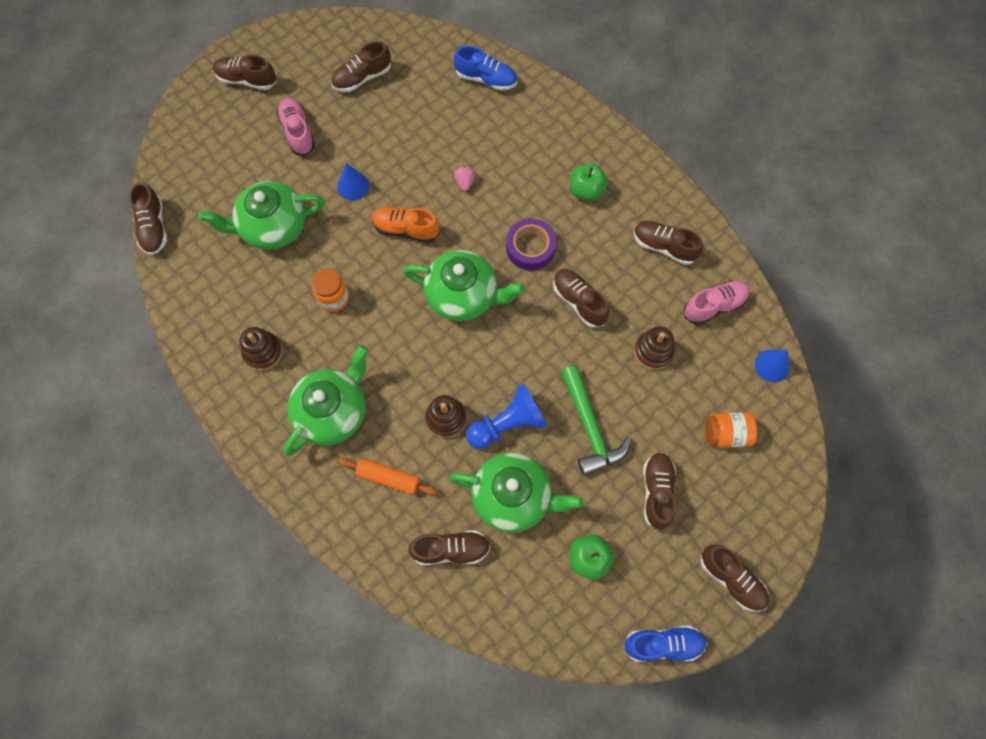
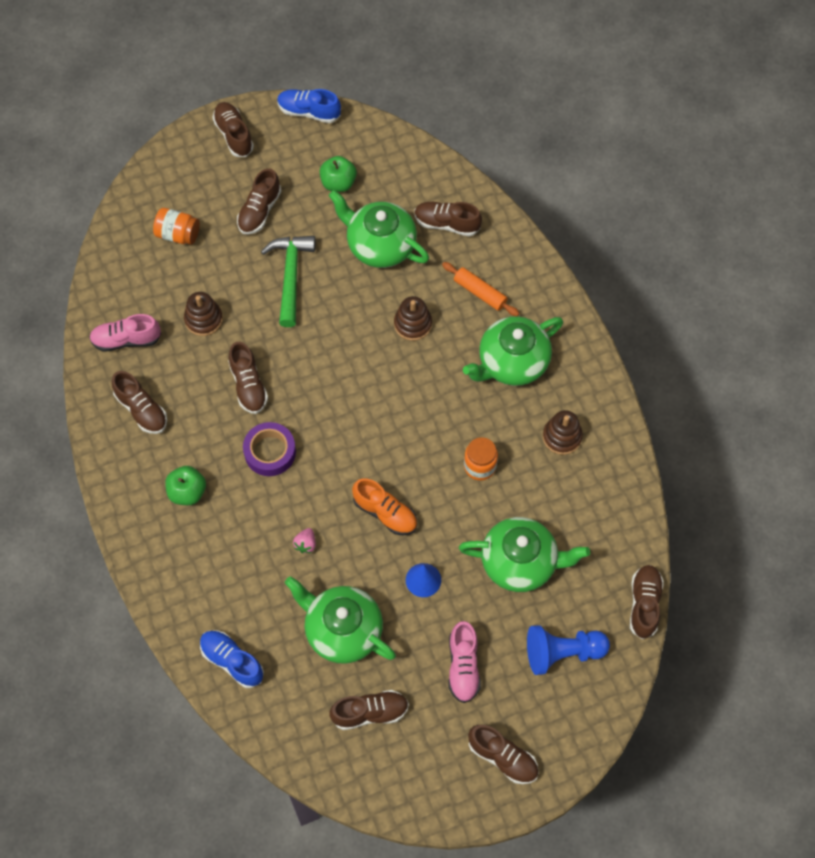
camera: 160 degrees left, 5 degrees down
green teapot [403,250,525,321] -> green teapot moved to [285,576,396,664]
blue pawn [466,383,547,449] -> blue pawn moved to [527,625,610,675]
blue cone [755,349,790,382] -> none

